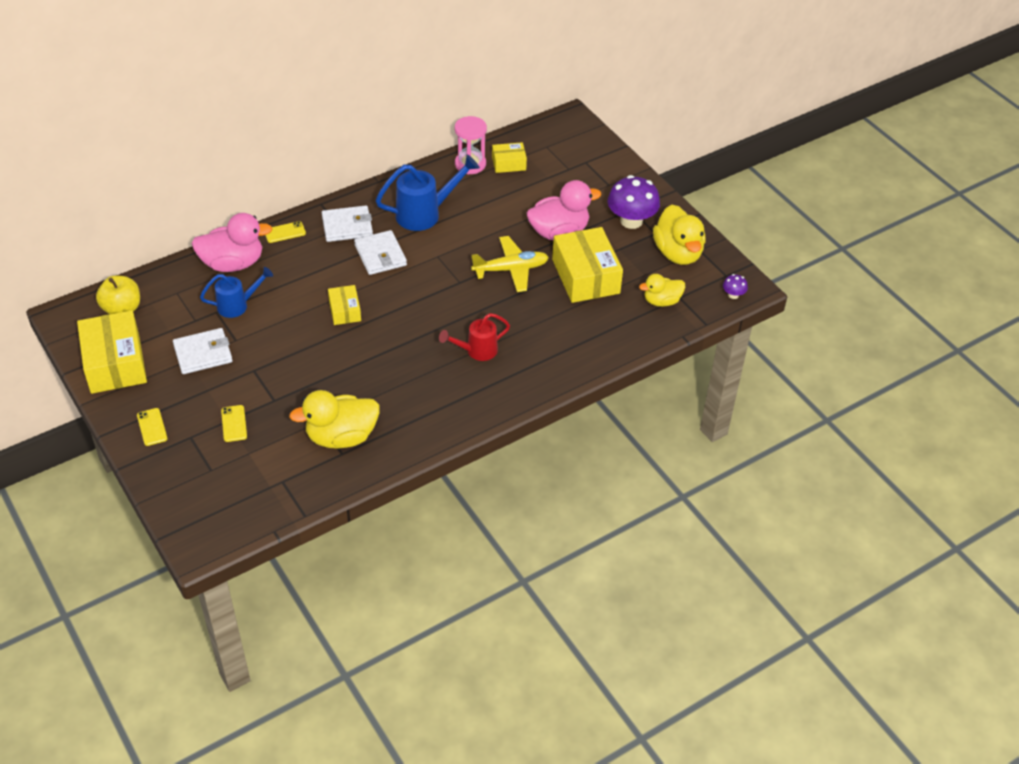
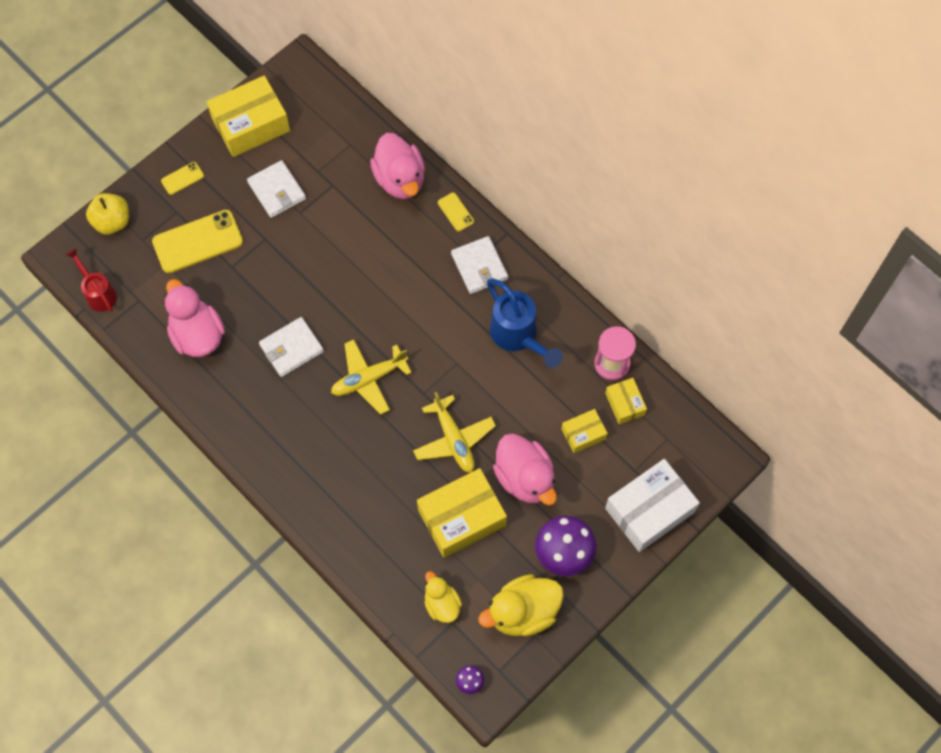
camera: 80 degrees right, 20 degrees up
yellow apple [96,276,140,314] -> yellow apple moved to [86,193,129,235]
blue watering can [200,267,273,318] -> none
yellow phone [221,405,247,442] -> yellow phone [152,210,243,273], size x2.07
yellow duck [289,390,380,449] -> pink duck [165,279,225,357]
yellow box [328,285,361,325] -> yellow box moved to [561,409,608,453]
white wallet [354,230,407,275] -> white wallet moved to [259,317,324,377]
red watering can [439,313,510,361] -> red watering can moved to [65,248,117,312]
none -> yellow plane [331,339,412,415]
none -> white box [605,459,700,552]

